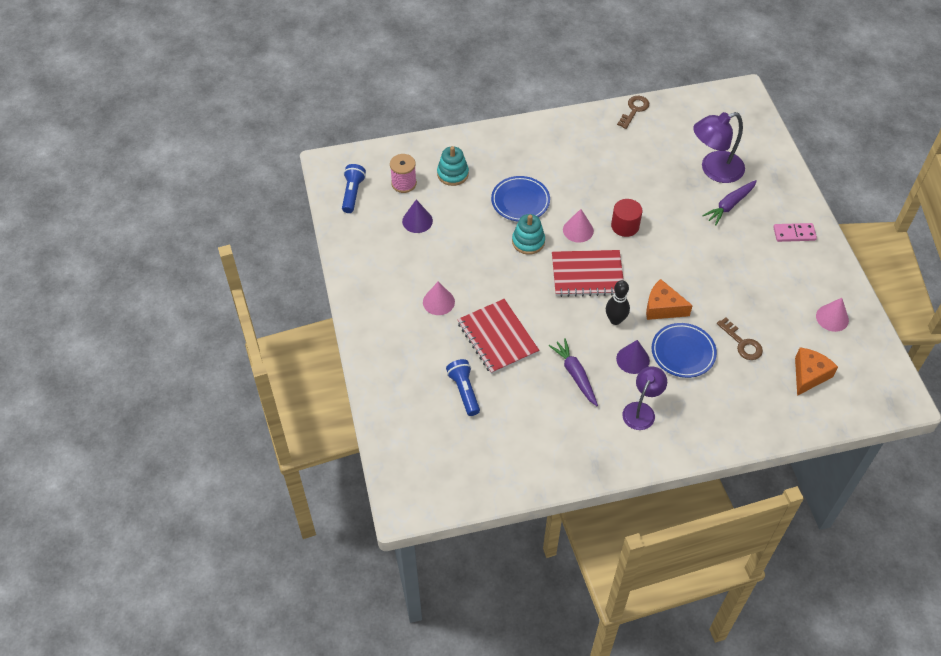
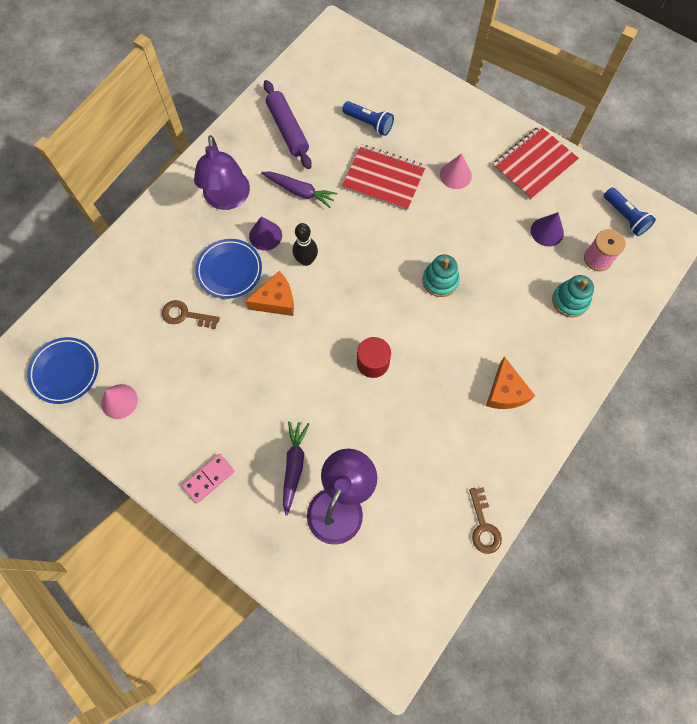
camera: 140 degrees right, 15 degrees up
blue plate [491,176,550,221] -> blue plate moved to [27,337,99,404]
red notebook [552,250,624,297] -> red notebook moved to [493,126,579,200]
pink cone [563,209,594,243] -> none
purple lamp [622,366,667,430] -> purple lamp [194,135,250,210], size x1.54
orange cheese [795,348,838,396] -> orange cheese moved to [486,356,535,409]
none -> purple rolling pin [264,80,312,169]

